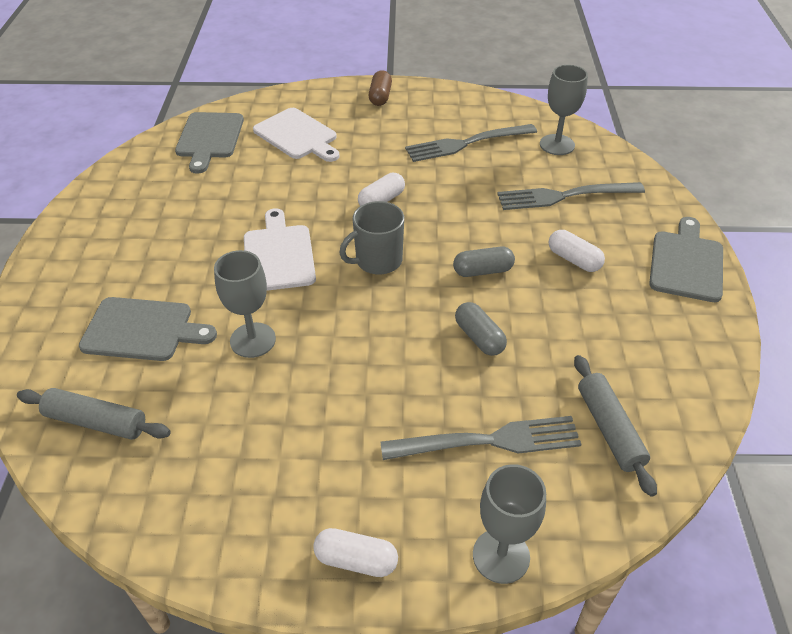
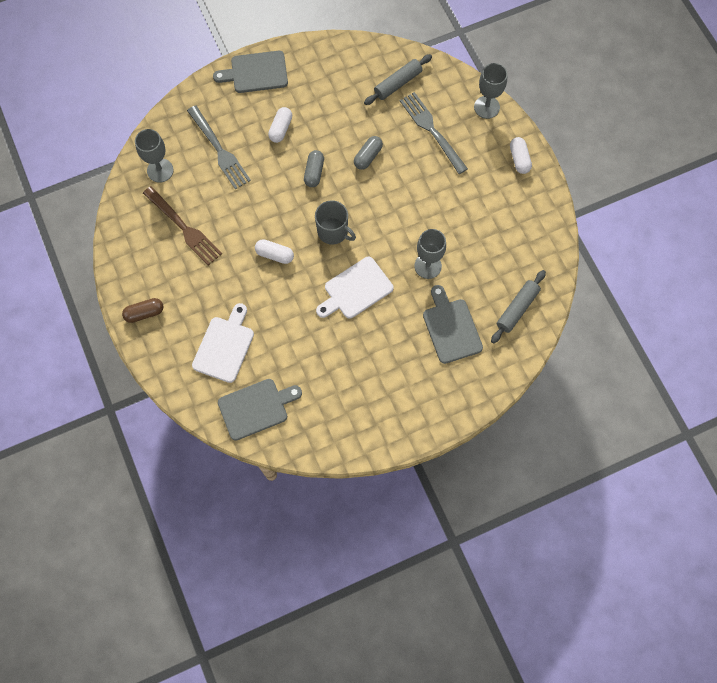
camera: 115 degrees left, 25 degrees up
grey rolling pin [17,388,171,440] -> grey rolling pin turned 45 degrees clockwise [491,270,546,344]
grey fork [405,124,537,162] -> brown fork [143,186,222,266]
grey capsule [453,247,515,277] -> grey capsule turned 45 degrees clockwise [304,150,324,187]

